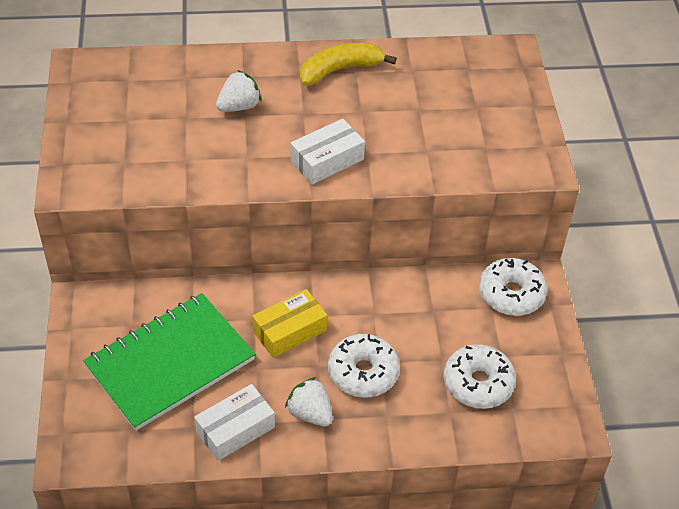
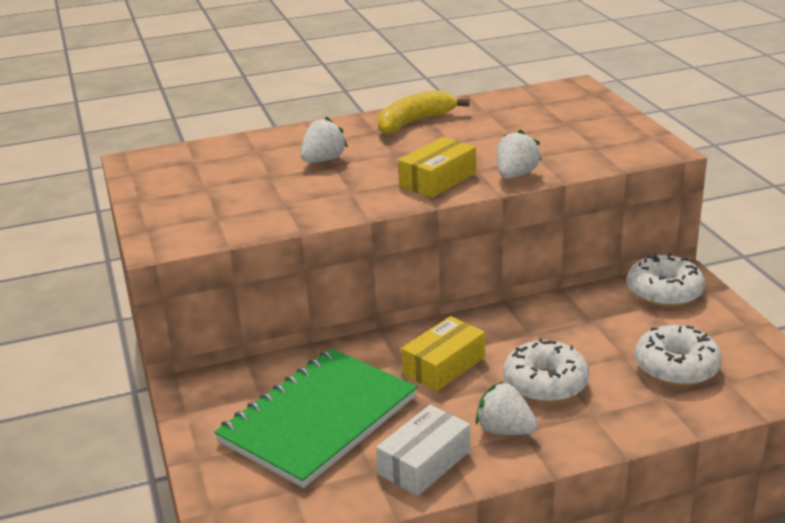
camera: 10 degrees left, 20 degrees down
white box [290,119,365,184] -> yellow box [398,137,476,198]
none -> white strawberry [497,129,542,179]

